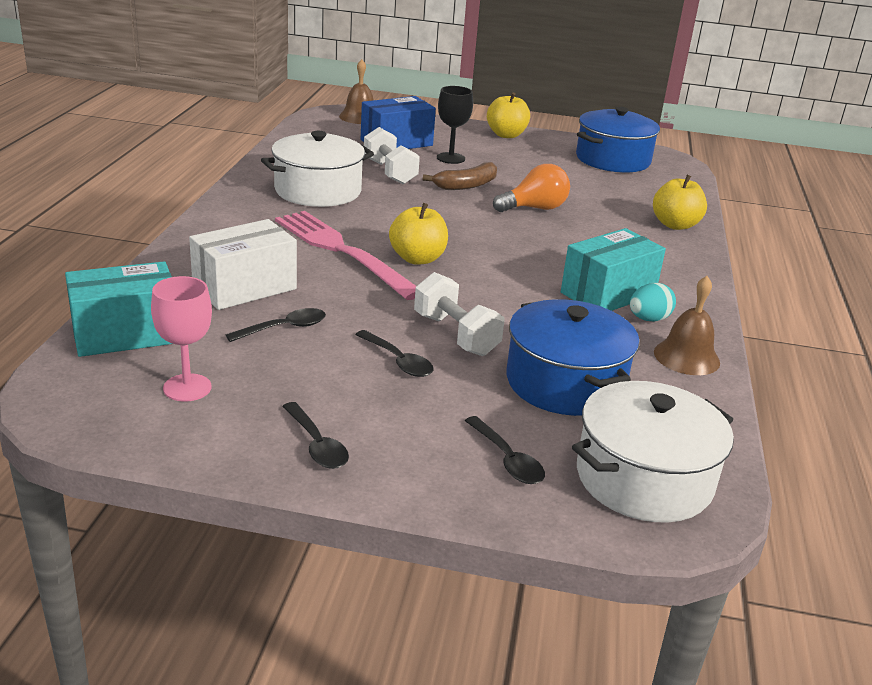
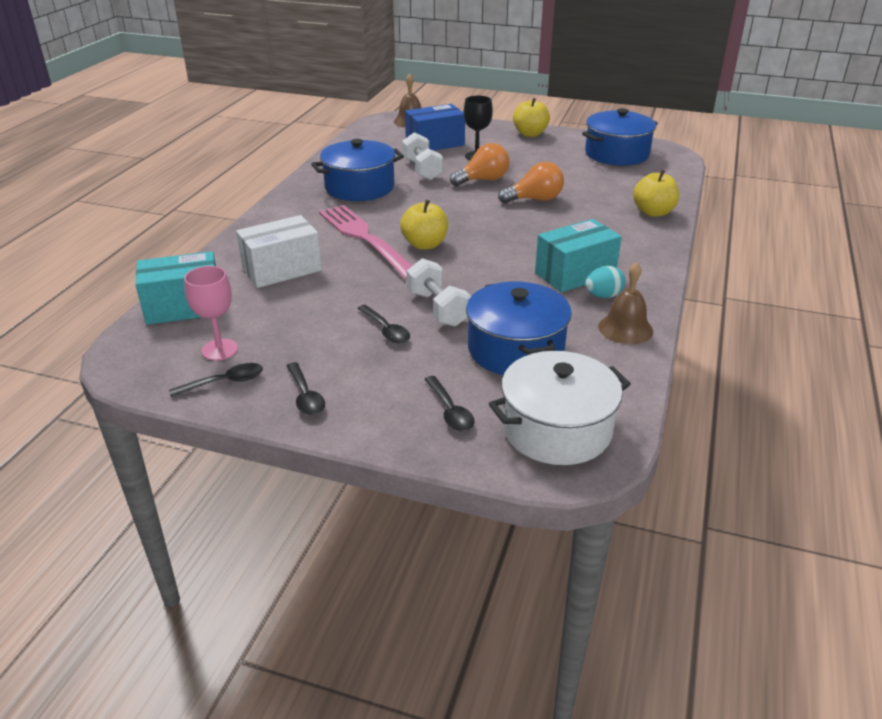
camera: 10 degrees right, 5 degrees up
black spoon [226,308,326,342] -> black spoon moved to [169,363,263,397]
white pot [261,131,374,207] -> blue pot [311,139,404,201]
brown banana [423,162,497,190] -> orange light bulb [450,143,509,186]

